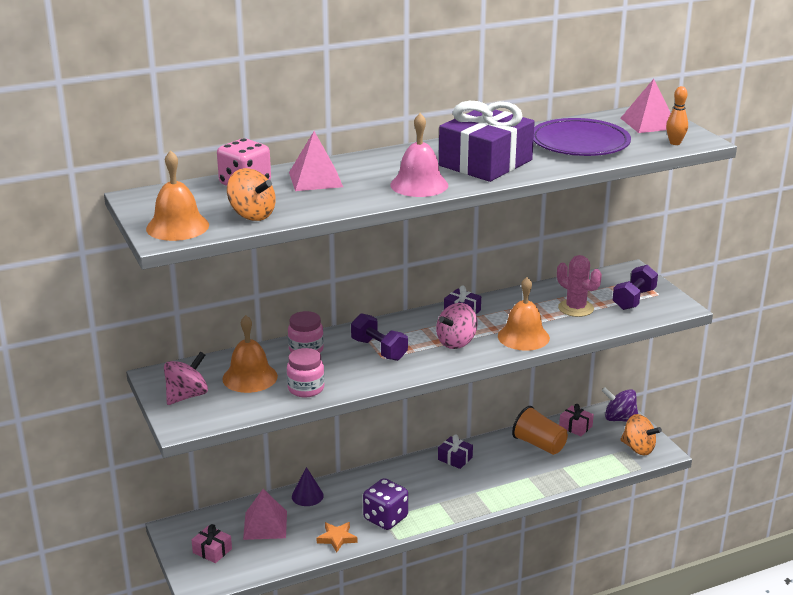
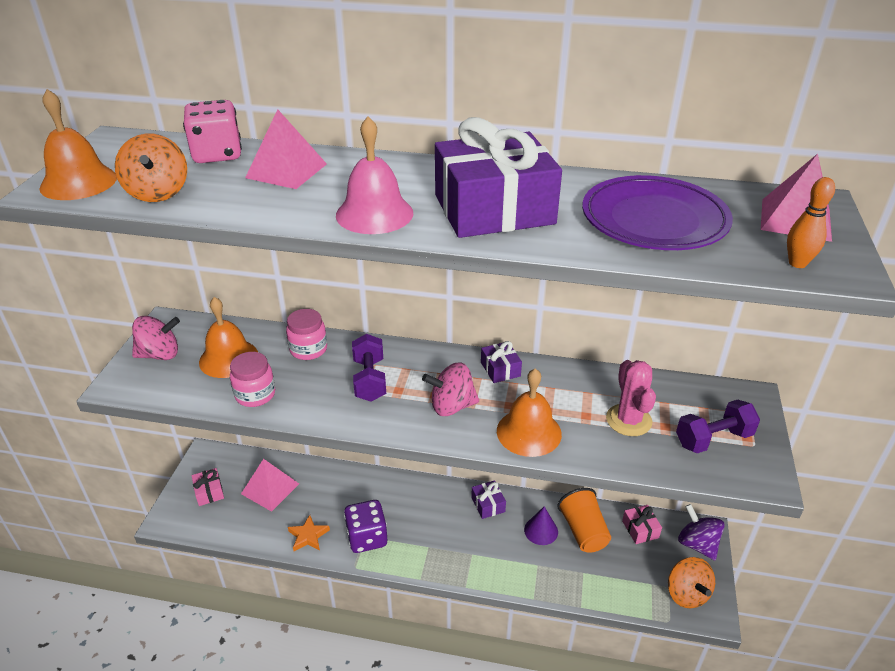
camera: 35 degrees right, 10 degrees up
purple cone [292,467,324,506] -> purple cone moved to [524,506,558,545]

